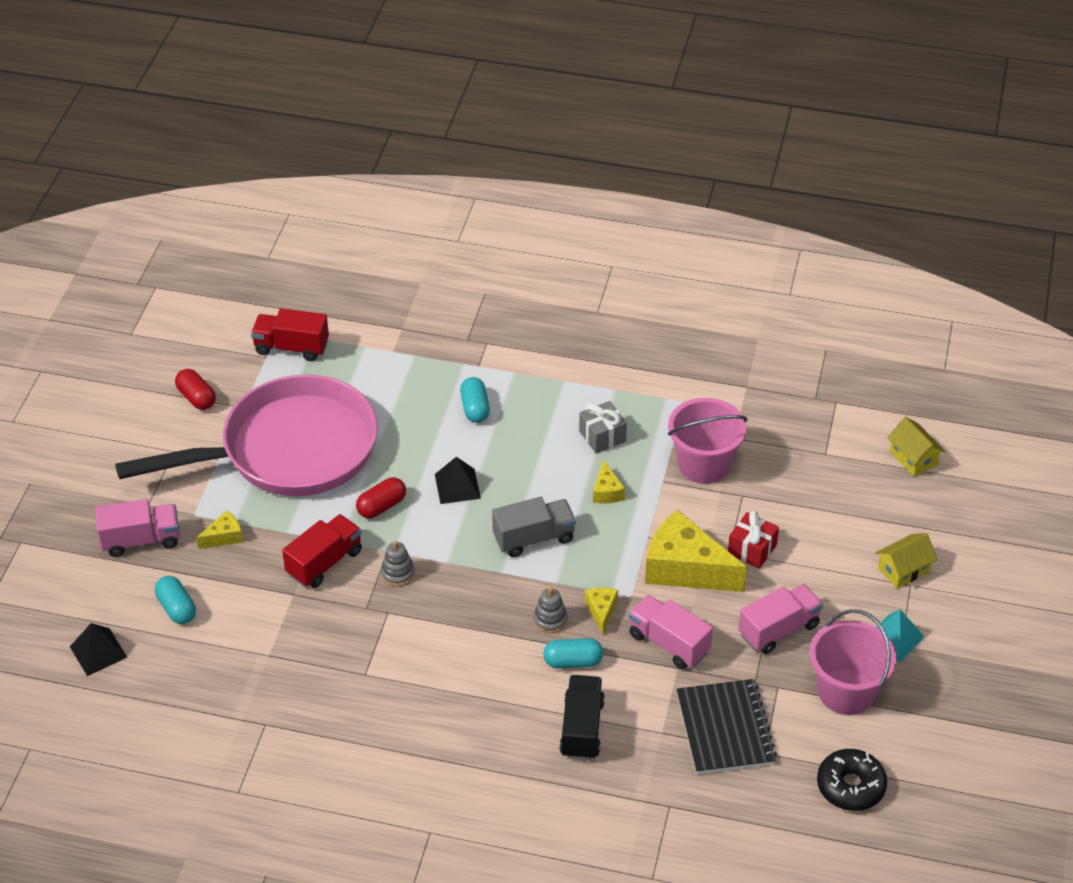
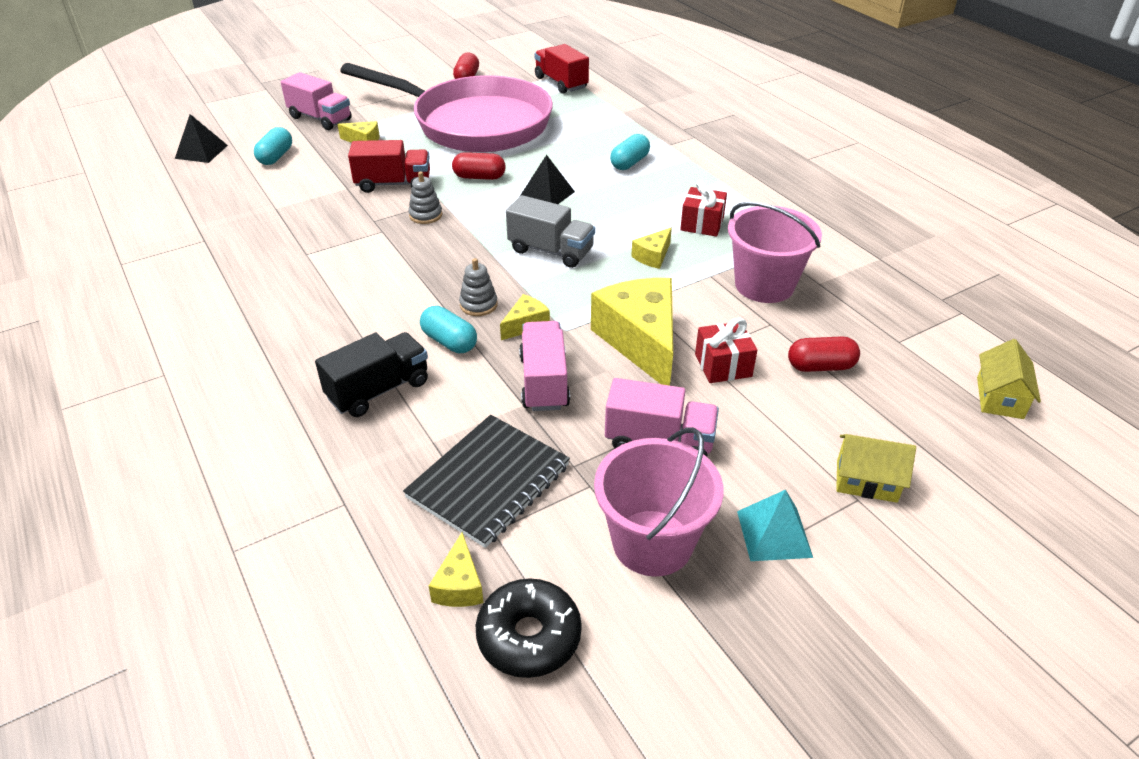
camera: 45 degrees right, 5 degrees down
grey gift [579,401,627,453] -> red gift [680,180,727,237]
none -> yellow cheese [429,532,484,607]
none -> red capsule [788,336,860,372]

